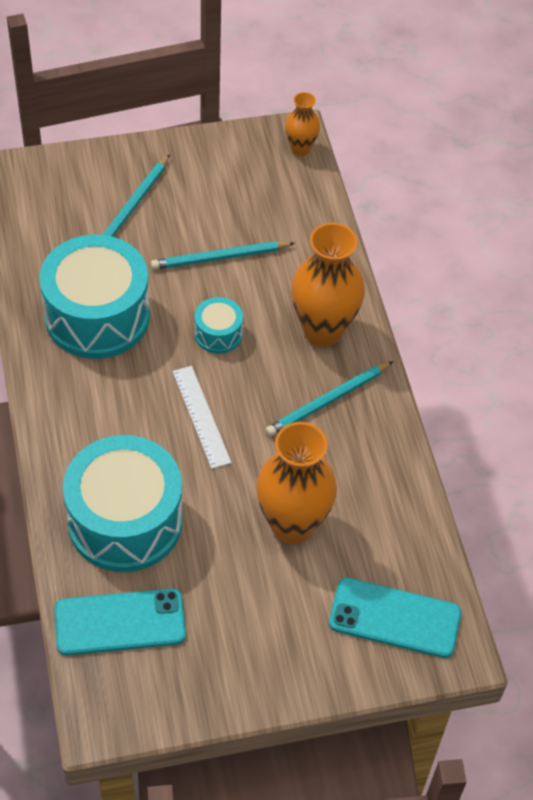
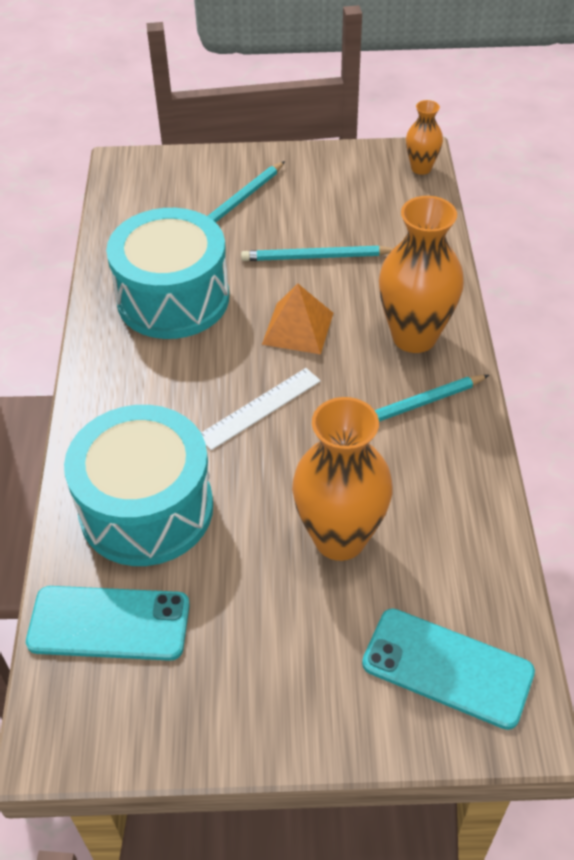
camera: 15 degrees right, 5 degrees down
white ruler [173,366,232,469] -> white ruler turned 60 degrees clockwise [201,368,321,450]
turquoise drum [195,297,243,354] -> orange pyramid [262,283,333,354]

